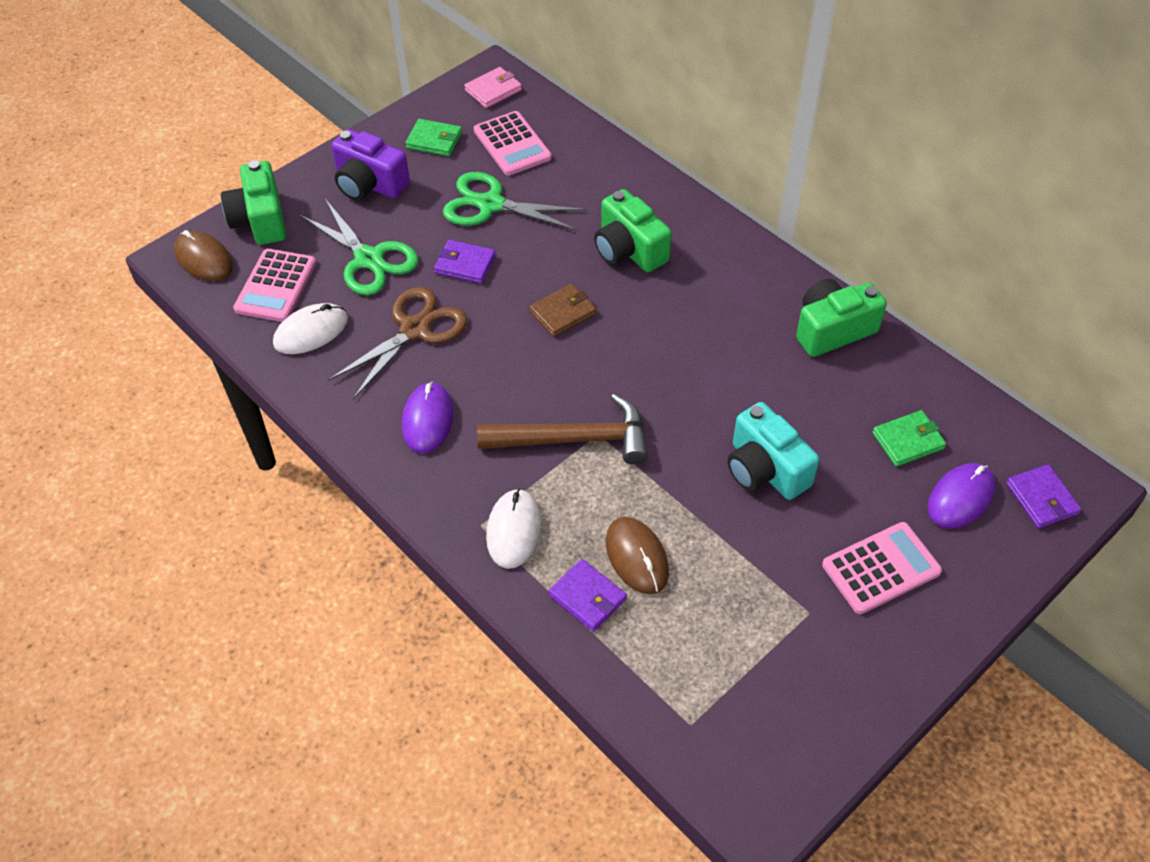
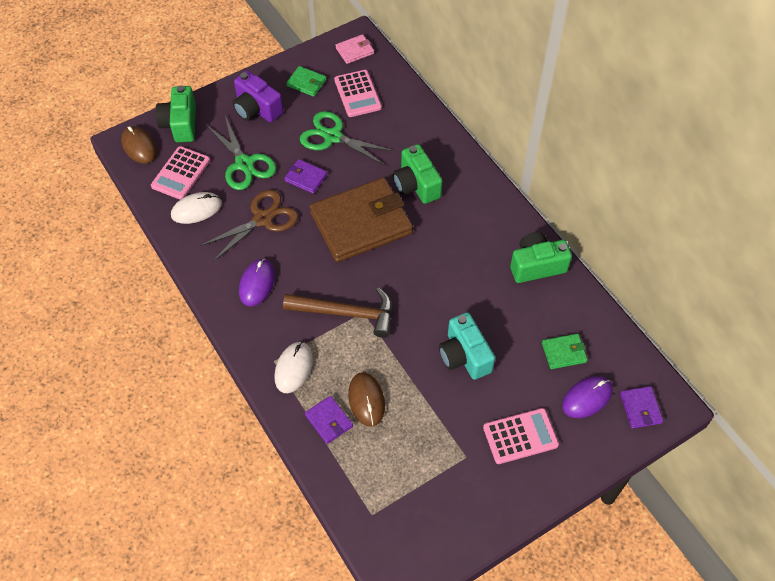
camera: 10 degrees right, 5 degrees up
brown wallet [530,284,596,337] -> brown wallet [310,178,413,262], size x2.38

